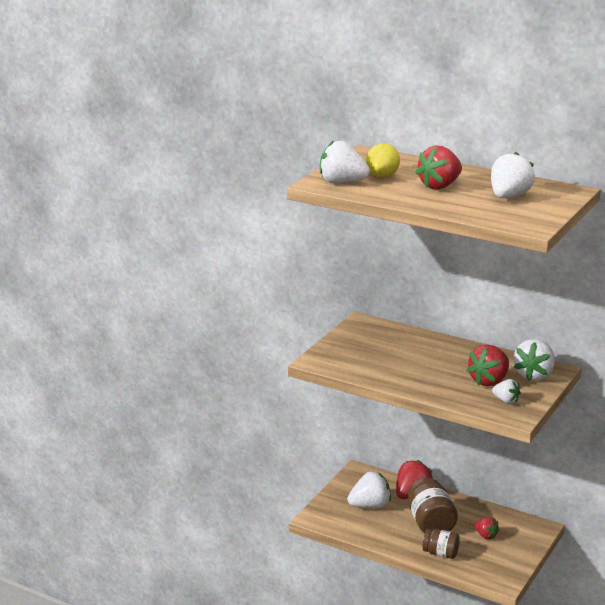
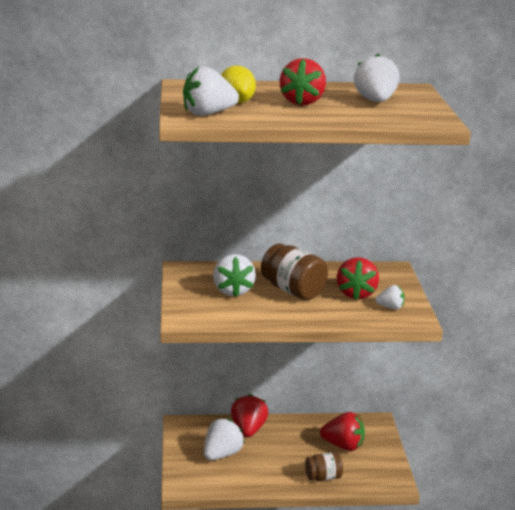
camera: 35 degrees left, 0 degrees up
brown jar [408,478,458,534] -> brown jar moved to [261,244,328,300]
red strawberry [474,517,499,539] -> red strawberry [320,412,365,451], size x1.74
white strawberry [513,339,555,380] -> white strawberry moved to [213,254,256,297]

